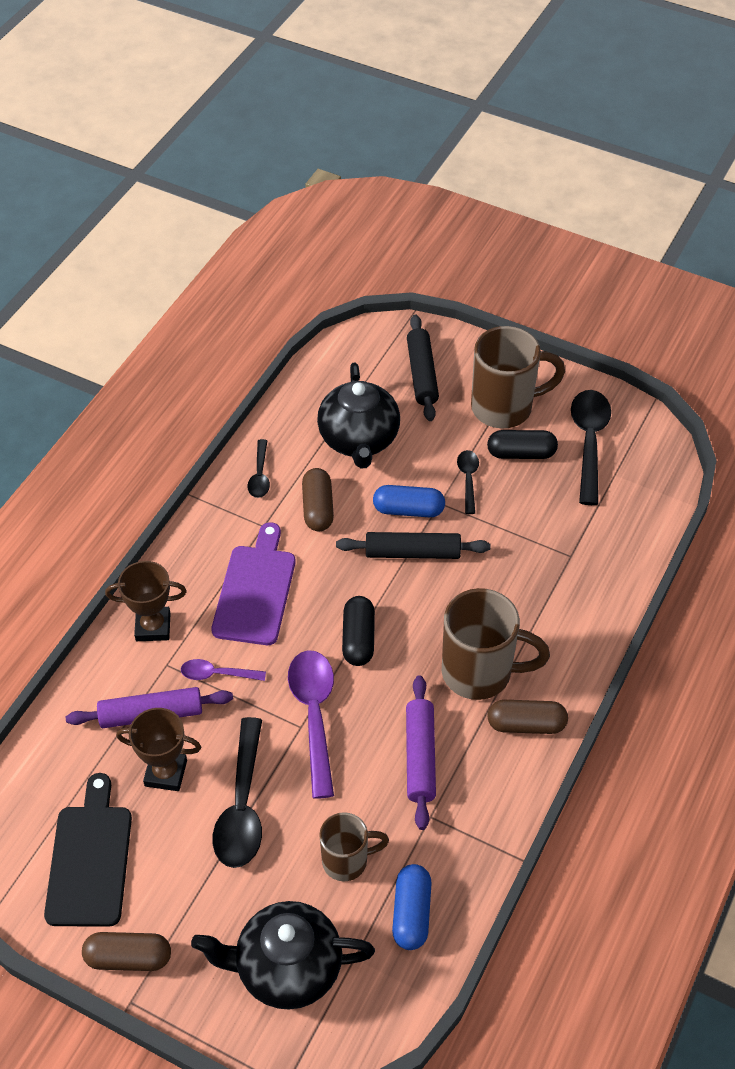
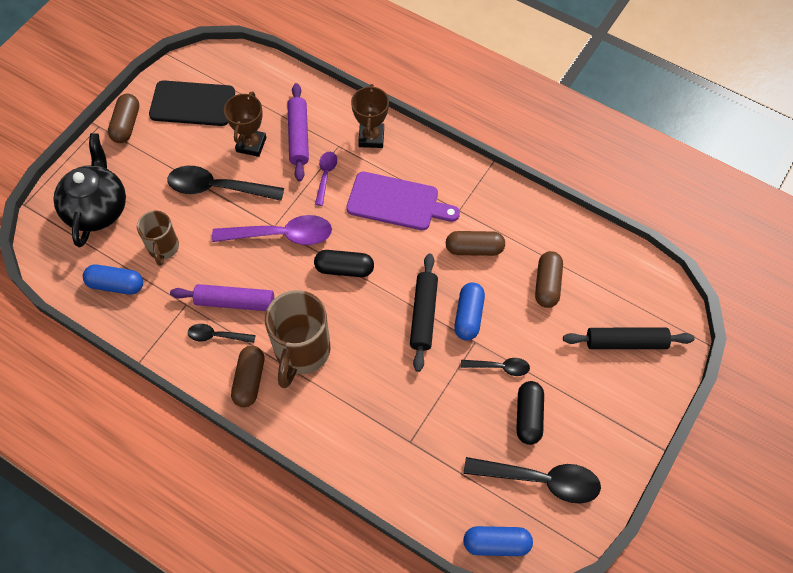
camera: 95 degrees right, 10 degrees up
black spoon [247,439,270,498] -> black spoon moved to [188,324,255,343]
black teapot [317,363,400,468] -> brown capsule [535,251,563,308]
brown mug [471,326,565,429] -> none
none -> blue capsule [463,526,533,556]

